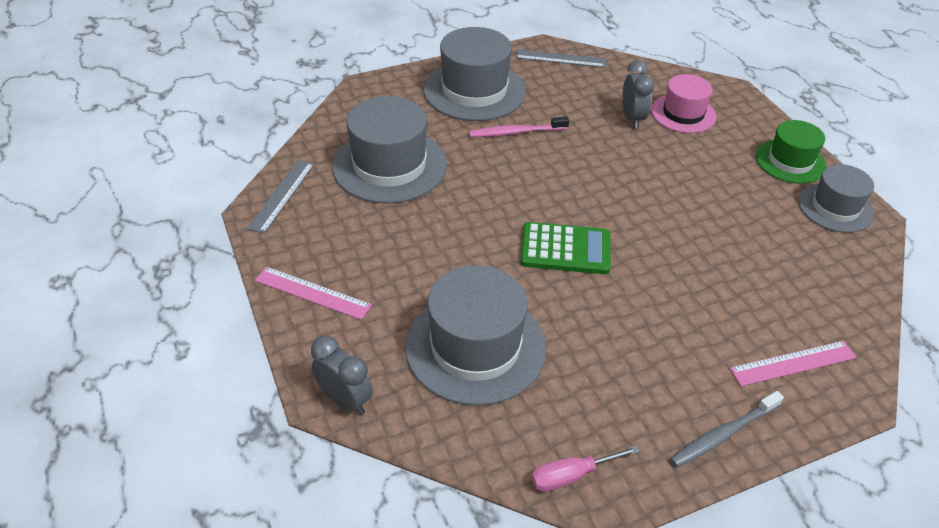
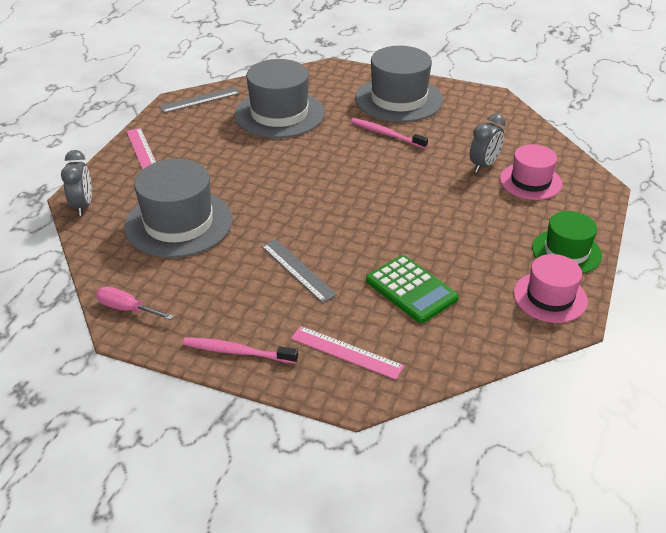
camera: 45 degrees right, 5 degrees down
grey ruler [515,49,606,68] -> grey ruler moved to [261,239,337,303]
green calculator [520,222,611,274] -> green calculator moved to [366,255,459,323]
grey toothbrush [670,391,784,468] -> pink toothbrush [183,337,298,364]
grey hat [798,164,874,233] -> pink hat [514,254,588,323]

